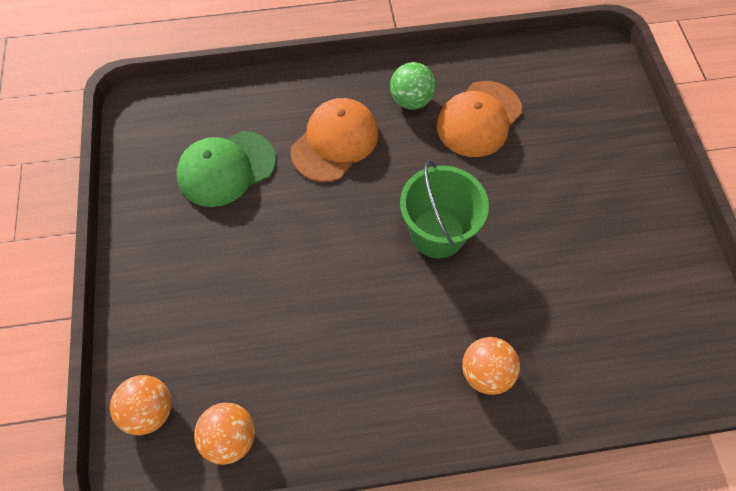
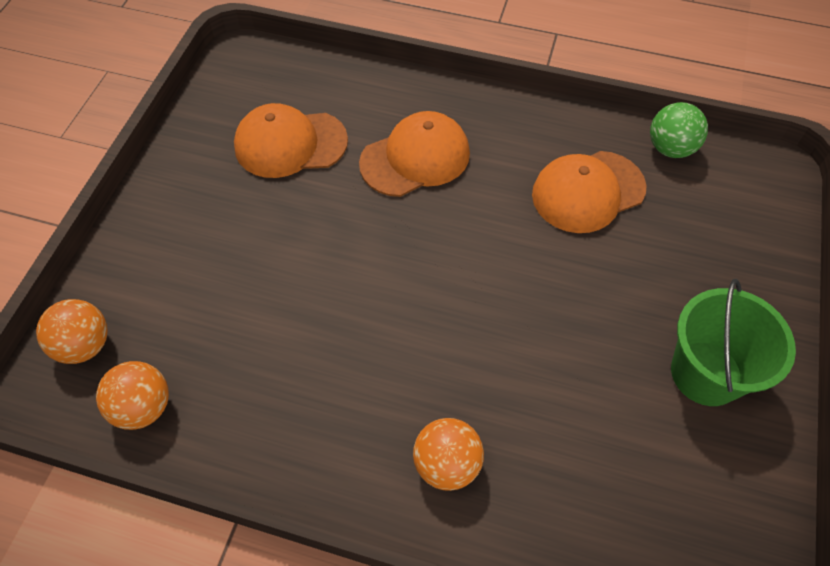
camera: 25 degrees right, 5 degrees down
green cap [177,131,276,207] -> orange cap [234,103,348,178]
green ball [390,62,436,109] -> green ball moved to [650,102,708,158]
green bucket [400,160,489,258] -> green bucket moved to [671,279,796,406]

